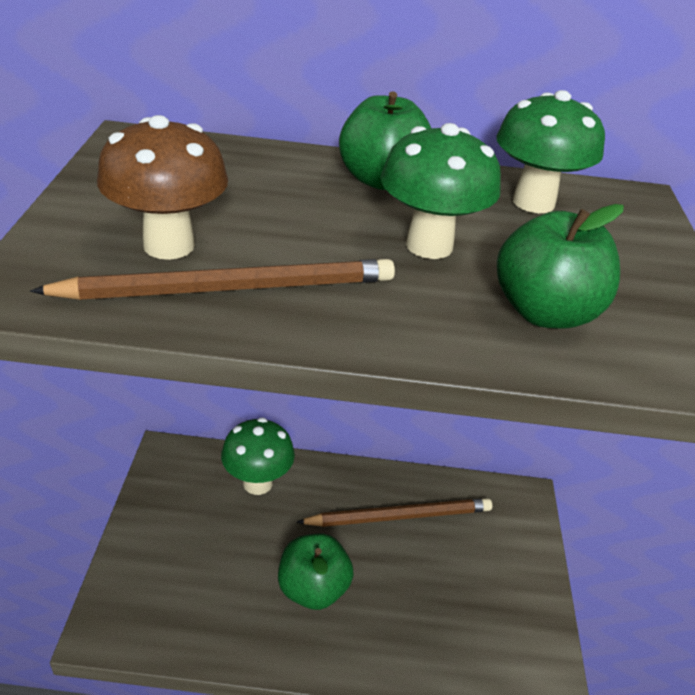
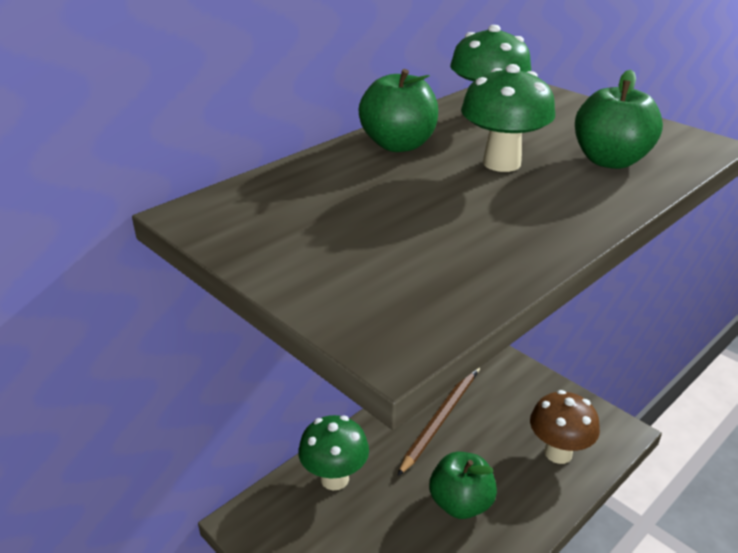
camera: 45 degrees left, 5 degrees down
brown pencil [30,259,395,300] -> none
brown mushroom [97,115,228,260] -> brown mushroom moved to [530,390,600,464]

